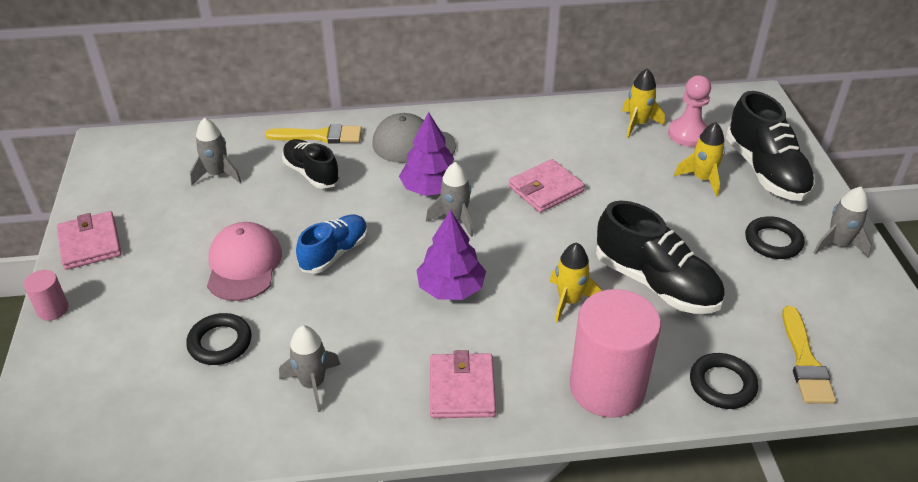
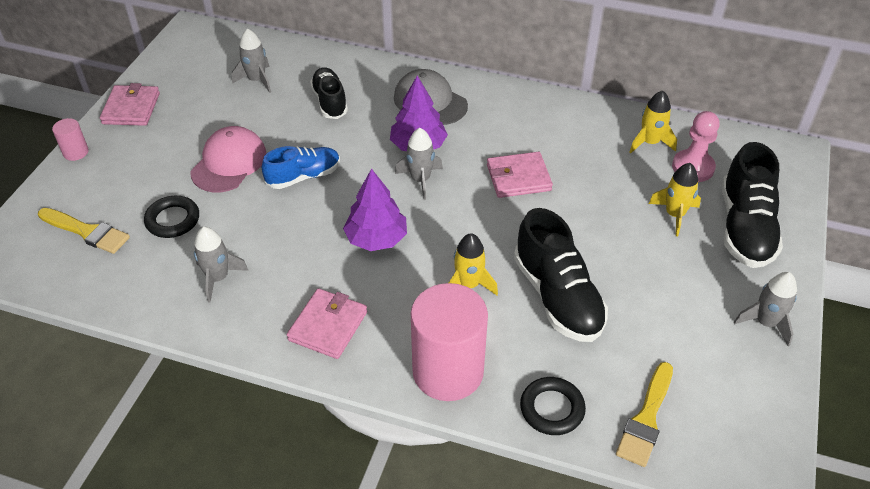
camera: 25 degrees right, 5 degrees up
yellow brush [265,124,362,144] -> yellow brush moved to [38,208,130,254]
black ring [745,216,804,259] -> none

